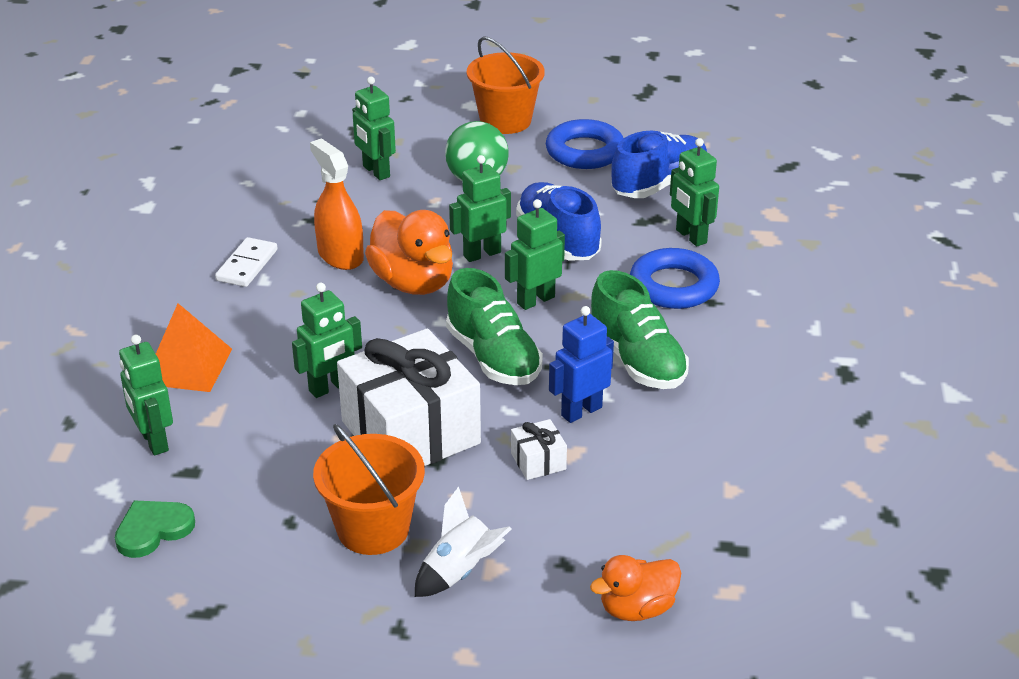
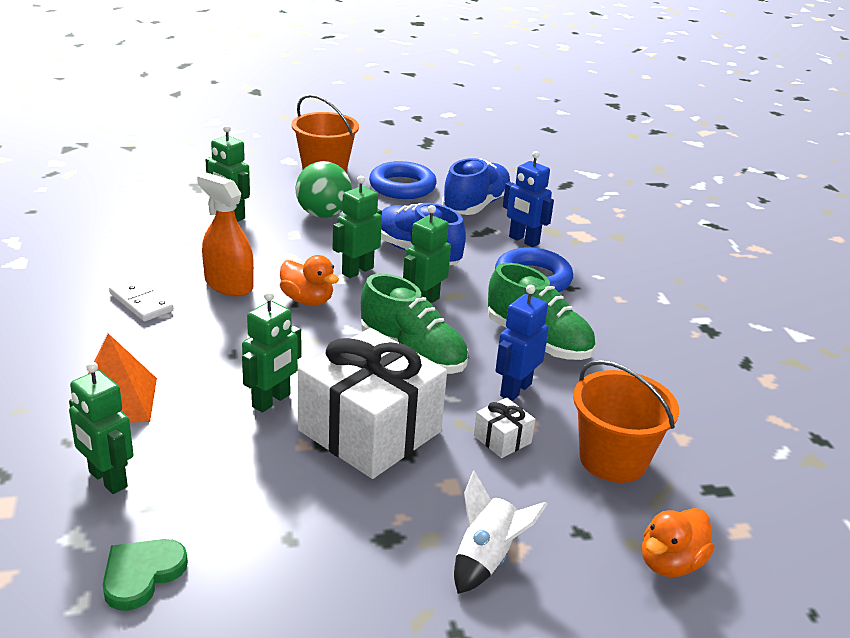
camera: 20 degrees left, 5 degrees down
white domino [215,237,277,287] -> white domino turned 45 degrees counterclockwise [109,277,174,322]
orange bucket [313,424,425,555] -> orange bucket moved to [573,360,679,483]
orange duck [365,210,453,295] -> orange duck [280,255,339,306], size x0.63
green robot [670,138,719,247] -> blue robot [503,151,554,247]

